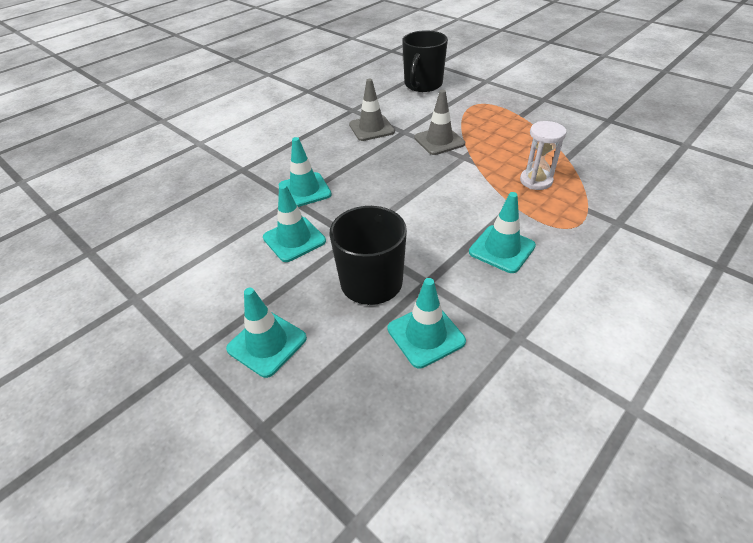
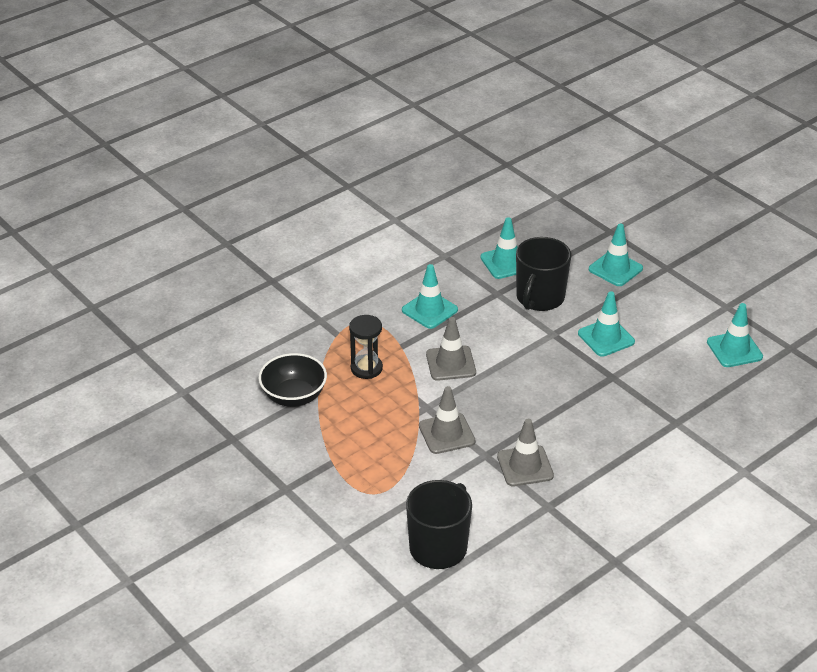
camera: 175 degrees left, 5 degrees down
turquoise traffic cone [279,137,332,207] -> turquoise traffic cone moved to [707,303,763,367]
white hourglass [520,121,566,190] -> black hourglass [349,315,383,379]
none -> black bowl [258,353,327,407]
none -> grey traffic cone [426,317,476,381]

